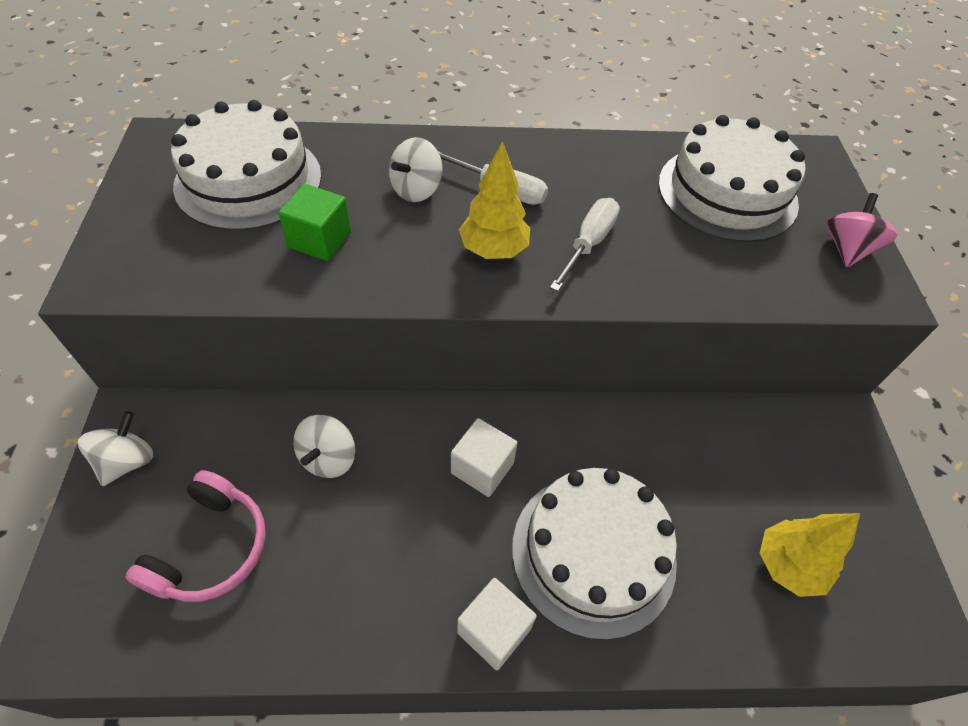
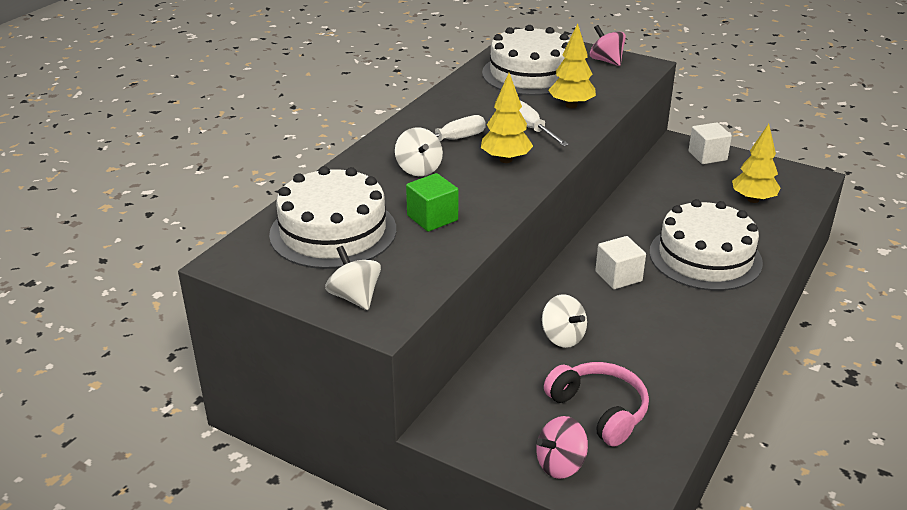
camera: 55 degrees left, 20 degrees down
white spinning top [78,411,153,486] -> white spinning top moved to [325,246,381,310]
white cube [457,578,537,670] -> white cube moved to [688,122,732,164]
none -> pink spinning top [536,416,588,479]
none -> yellow tree [548,23,596,108]

